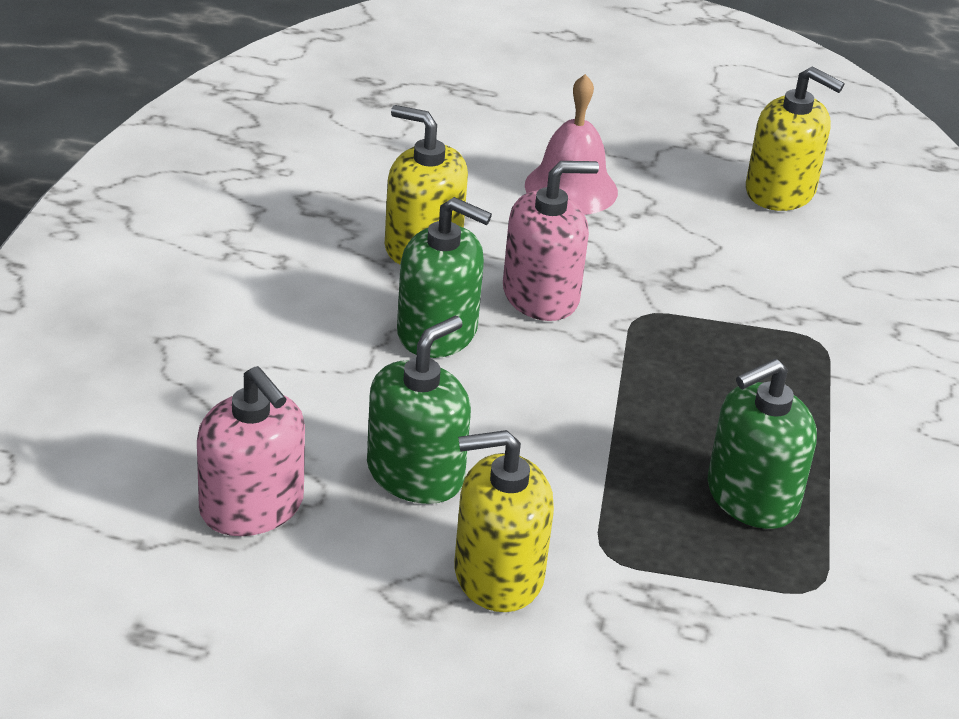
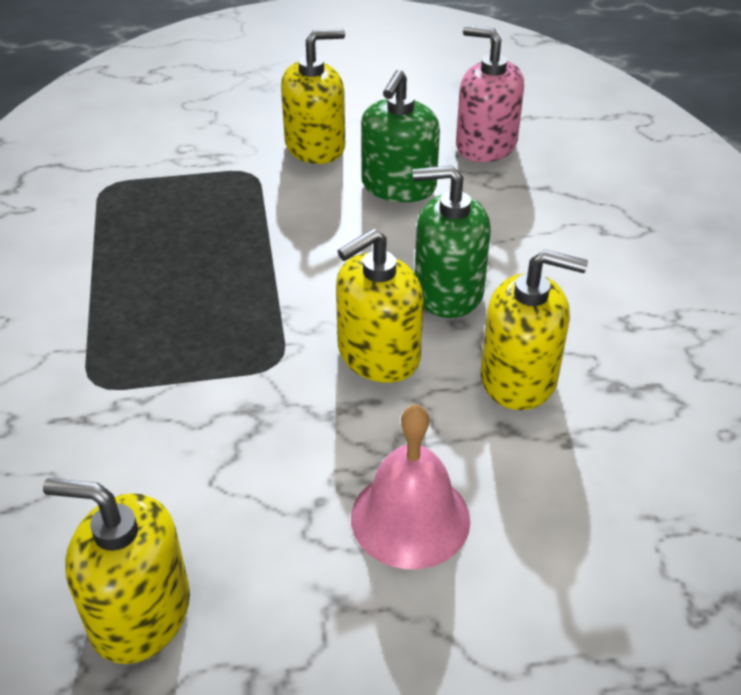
camera: 165 degrees right, 5 degrees up
pink soap dispenser [503,161,599,321] -> yellow soap dispenser [336,229,424,383]
green soap dispenser [707,359,817,529] -> none

